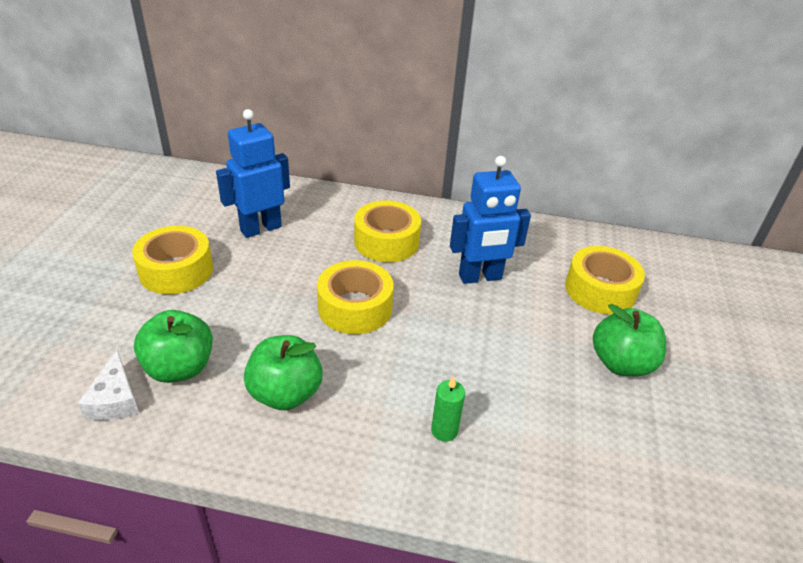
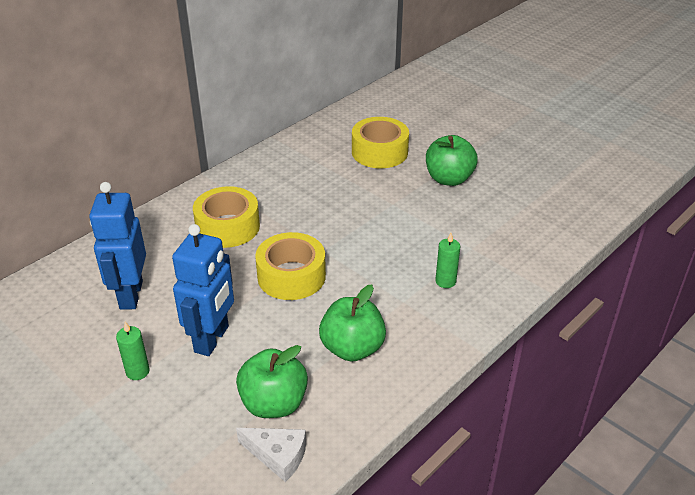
camera: 55 degrees left, 0 degrees up
yellow tape [132,226,213,294] -> green candle [116,322,150,380]
blue robot [450,156,531,284] -> blue robot moved to [172,224,234,356]

